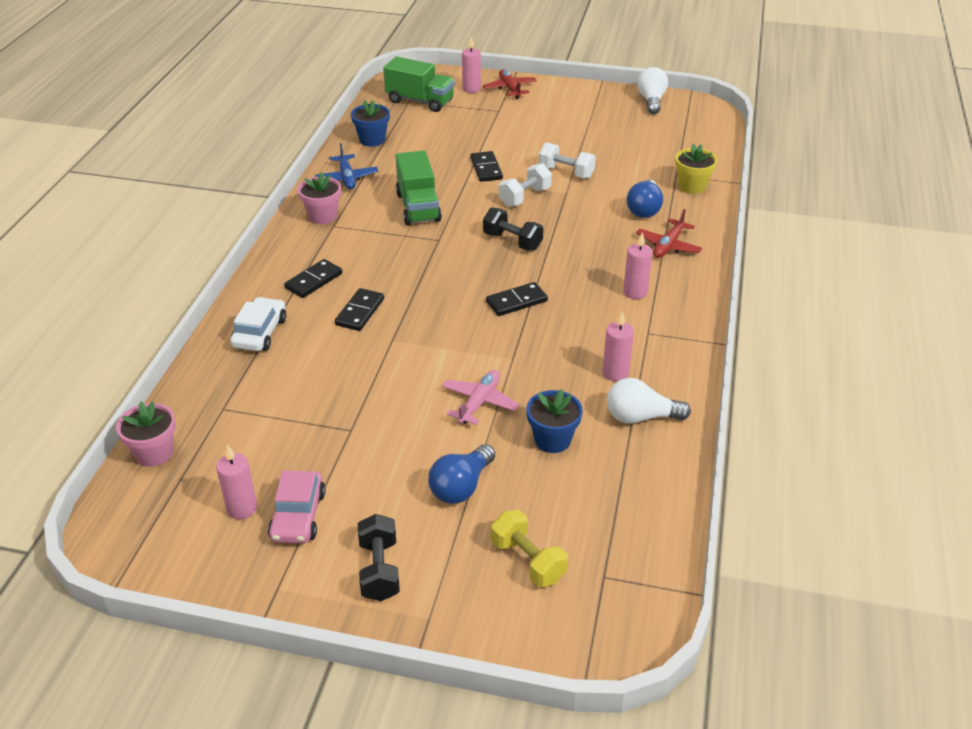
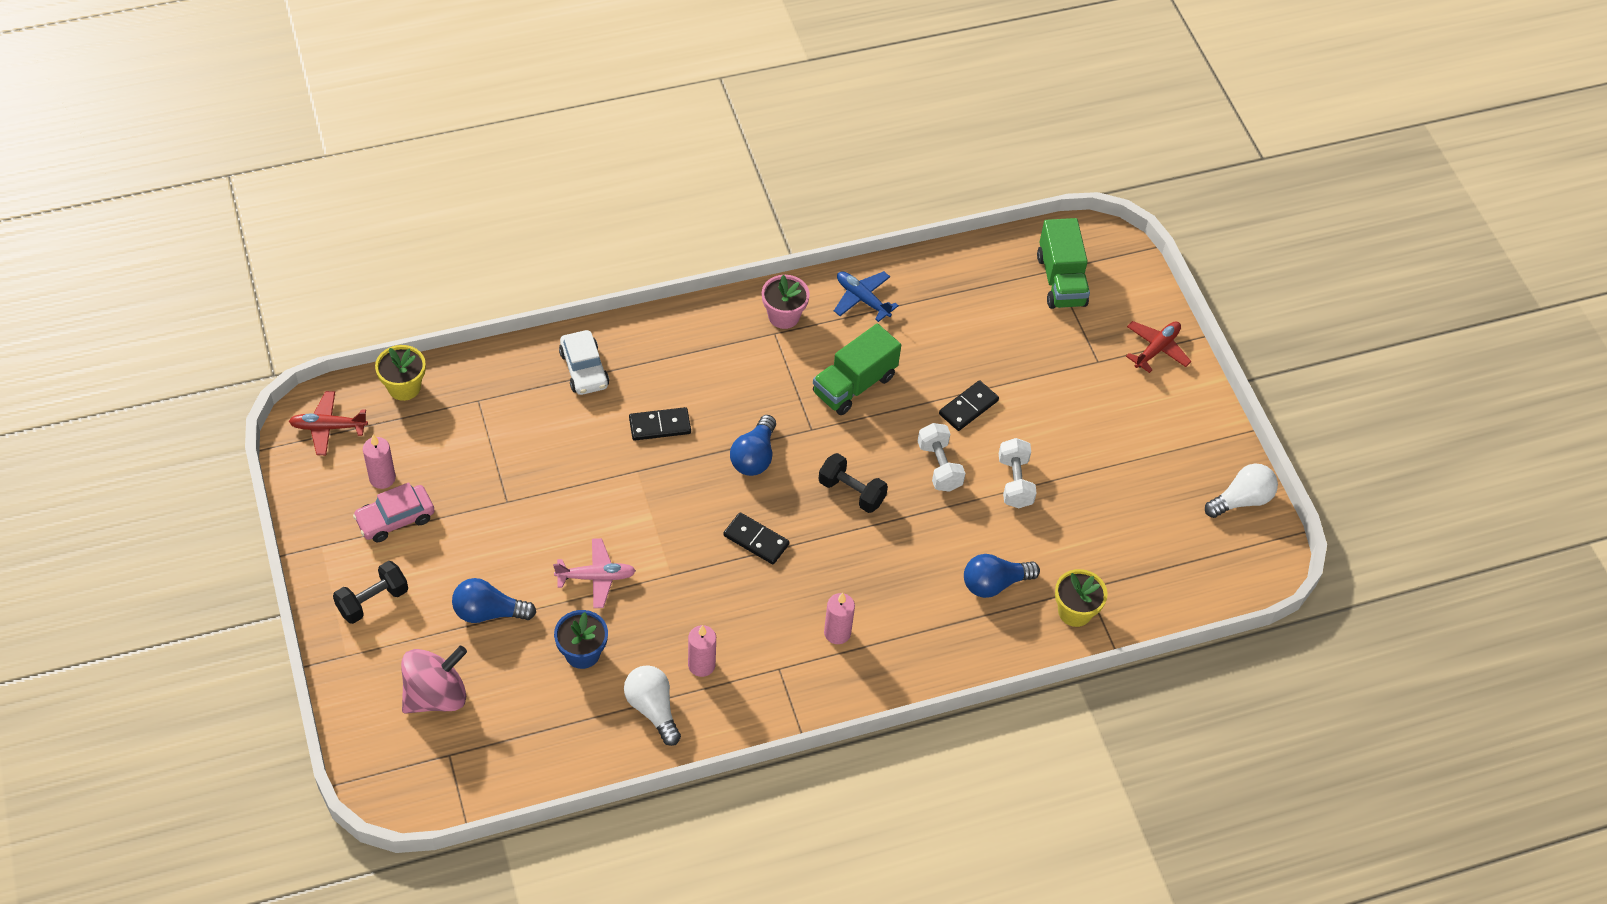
camera: 55 degrees right, 15 degrees up
pink flower pot [116,401,176,467] -> yellow flower pot [375,345,426,401]
white car [230,297,286,351] -> white car turned 90 degrees clockwise [559,330,609,395]
black domino [284,259,342,298] -> none
blue plane [315,143,378,189] -> blue plane turned 90 degrees clockwise [834,271,899,322]
blue flower pot [351,100,390,147] -> none
pink candle [462,37,481,93] -> none
black dumbbell [483,208,543,251] -> black dumbbell turned 60 degrees counterclockwise [818,453,888,513]
yellow dumbbell [491,510,568,587] -> pink spinning top [401,646,467,714]
white dumbbell [499,163,552,207] -> white dumbbell turned 60 degrees clockwise [918,423,966,492]
red plane [636,209,703,258] -> red plane moved to [289,391,368,455]
none -> blue light bulb [730,415,776,476]

